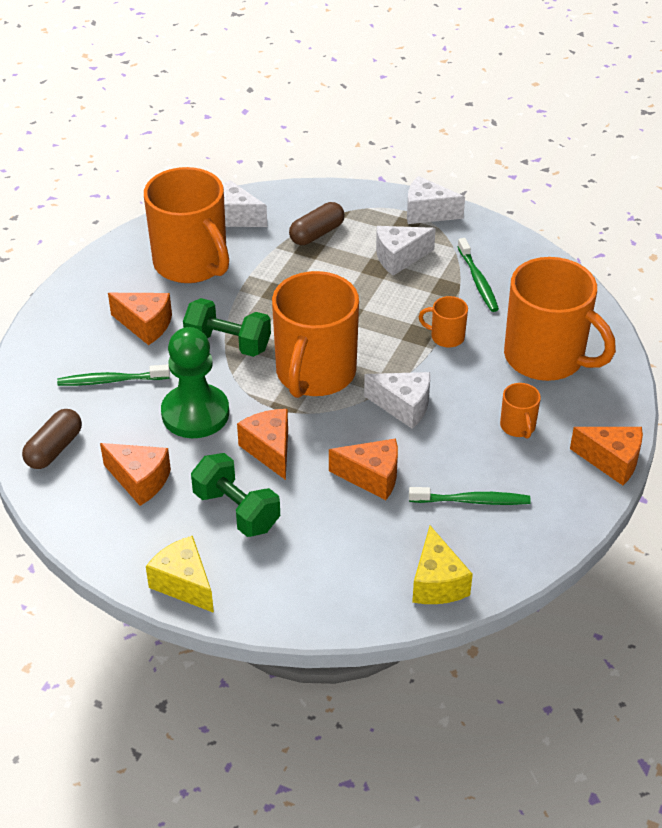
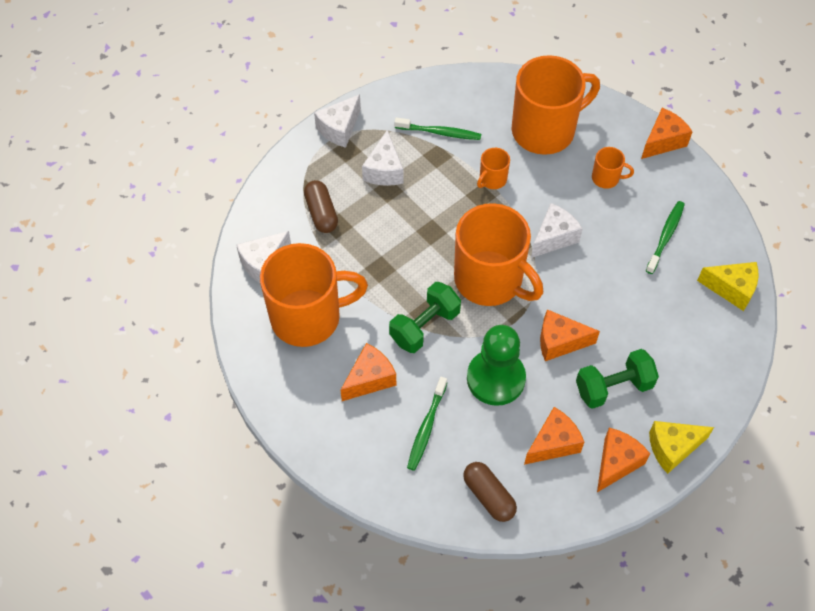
camera: 65 degrees left, 15 degrees up
orange cheese [329,438,398,500] -> orange cheese moved to [597,428,650,492]

